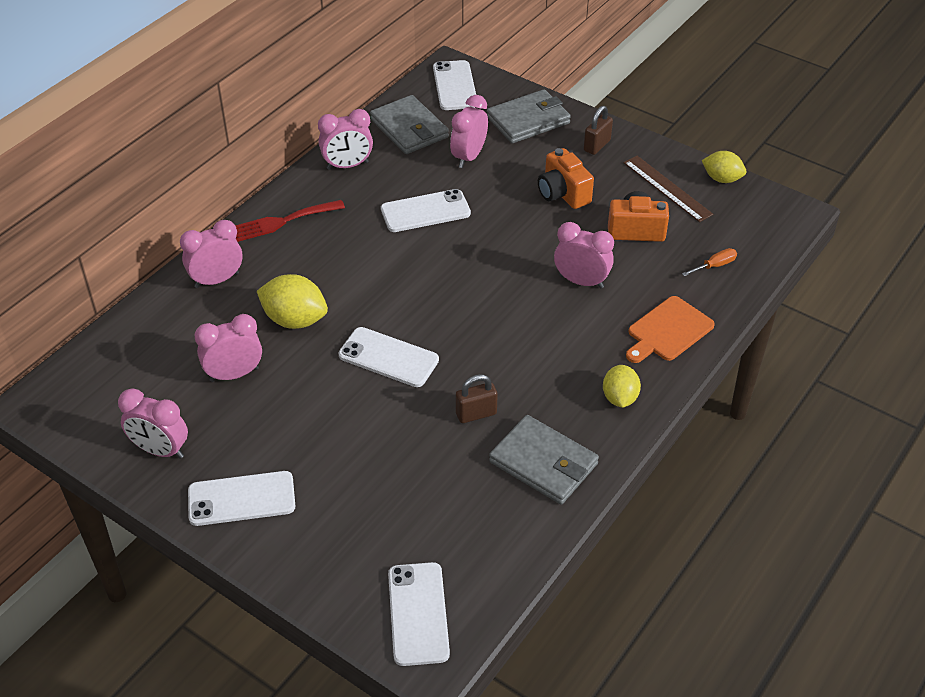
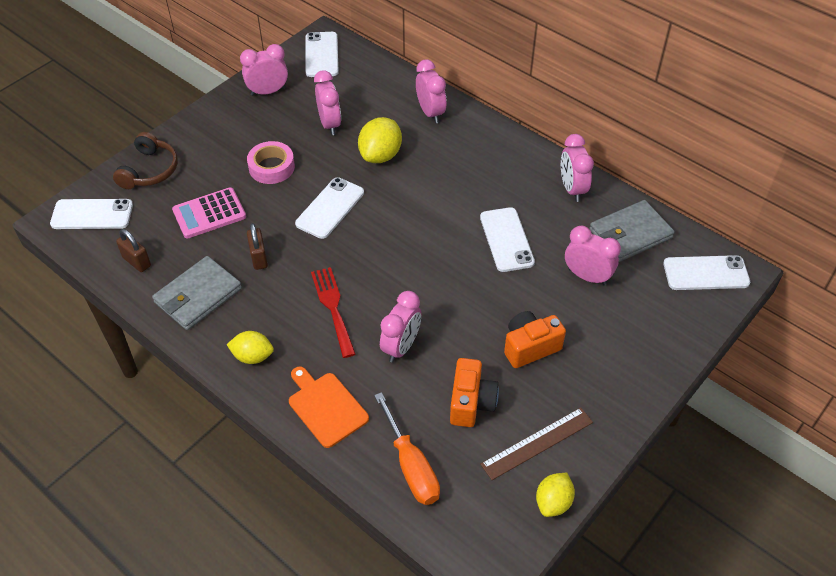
camera: 95 degrees right, 5 degrees up
pink clock [118,389,188,459] -> pink clock turned 45 degrees clockwise [240,44,288,96]
white phone [188,471,295,526] -> white phone moved to [306,32,339,77]
red fork [235,200,345,242] -> red fork moved to [311,267,356,358]
grey wallet [487,89,571,143] -> none
brown padlock [584,106,613,155] -> brown padlock moved to [116,229,151,272]
orange screwdriver [682,248,737,276] -> orange screwdriver [374,392,440,505], size x1.94
none -> brown headphones [113,132,178,189]
none -> pink calculator [172,187,246,239]
none -> pink tape [247,141,295,184]

